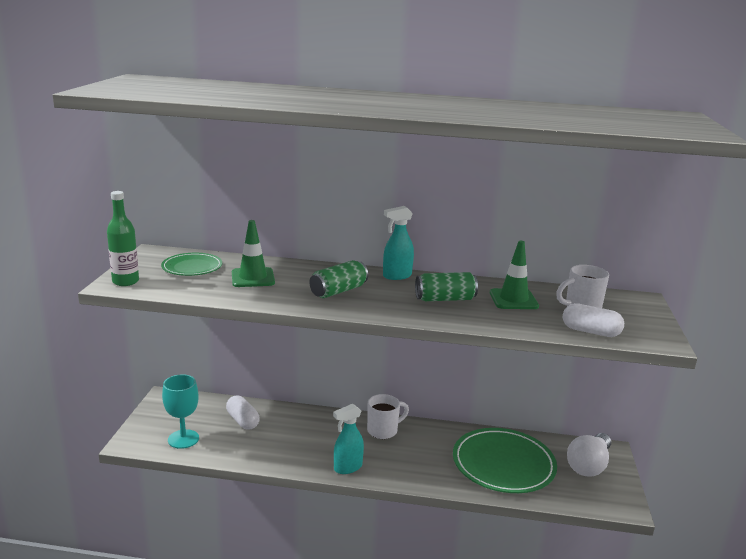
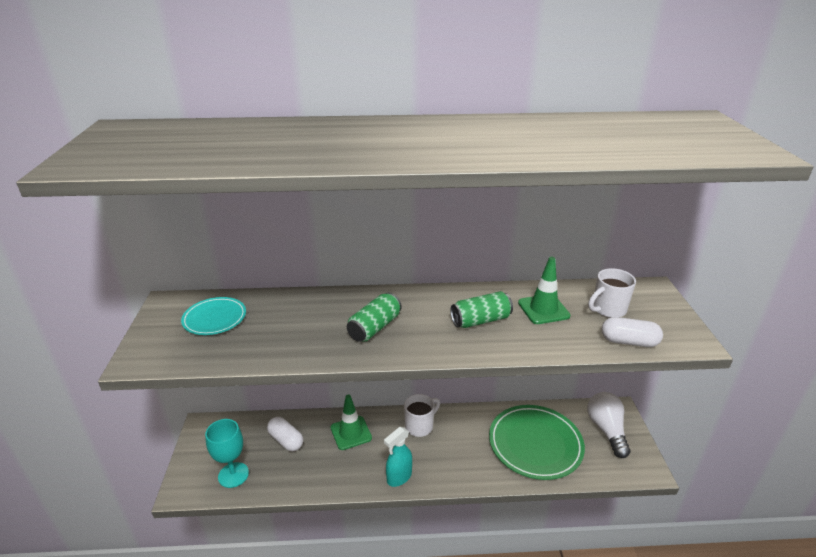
camera: 10 degrees left, 10 degrees up
green bottle [107,191,139,286] -> none
green plate [161,253,222,276] -> turquoise plate [181,297,246,335]
green traffic cone [232,220,275,287] -> green traffic cone moved to [331,394,372,450]
turquoise spray bottle [383,206,414,280] -> none
white light bulb [567,433,611,477] -> white light bulb turned 150 degrees clockwise [587,392,631,458]

